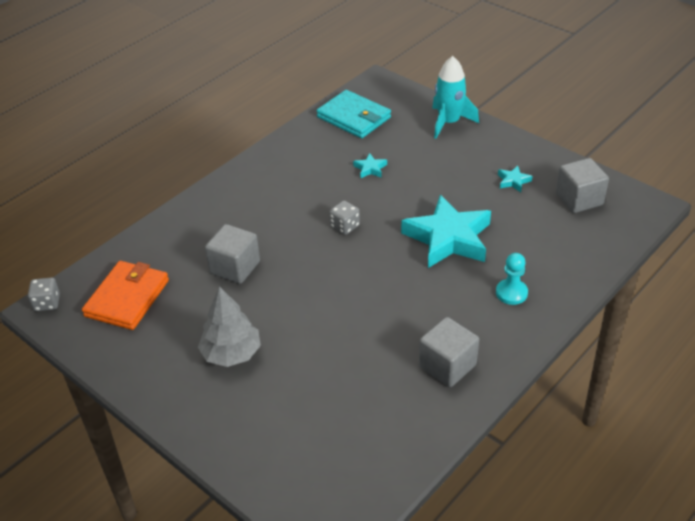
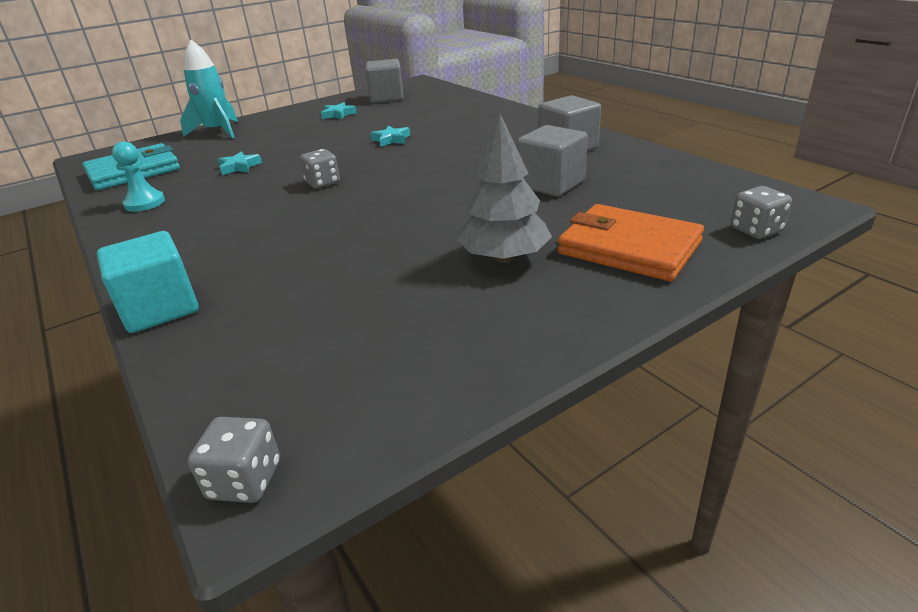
camera: 75 degrees left, 10 degrees down
orange wallet [82,261,169,330] -> orange wallet moved to [558,204,704,281]
grey cube [205,224,260,284] -> grey cube moved to [517,125,588,197]
turquoise star [401,195,491,268] -> turquoise star [370,126,410,147], size x0.41
turquoise pawn [496,253,528,305] -> turquoise pawn moved to [112,141,165,212]
none -> turquoise cube [97,231,199,333]
none -> grey dice [731,186,792,239]

